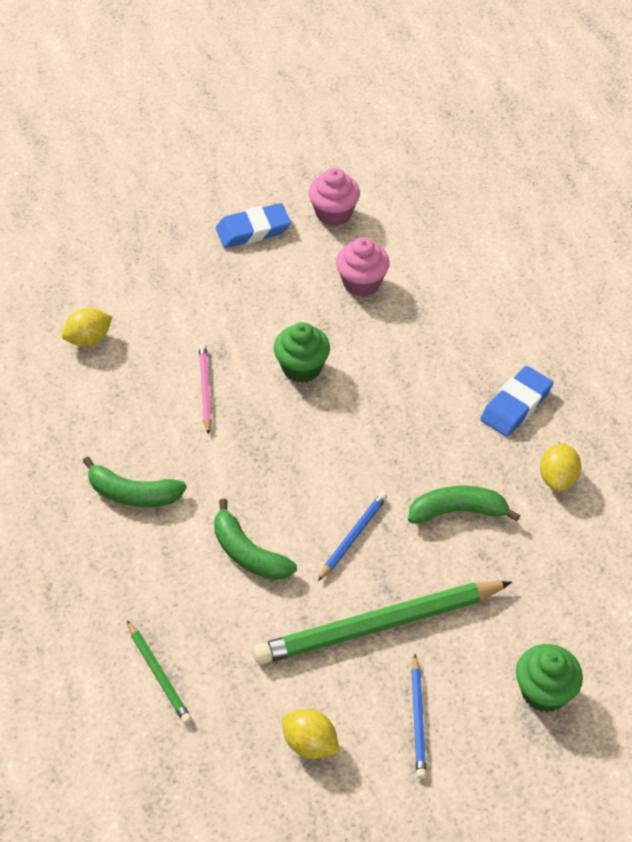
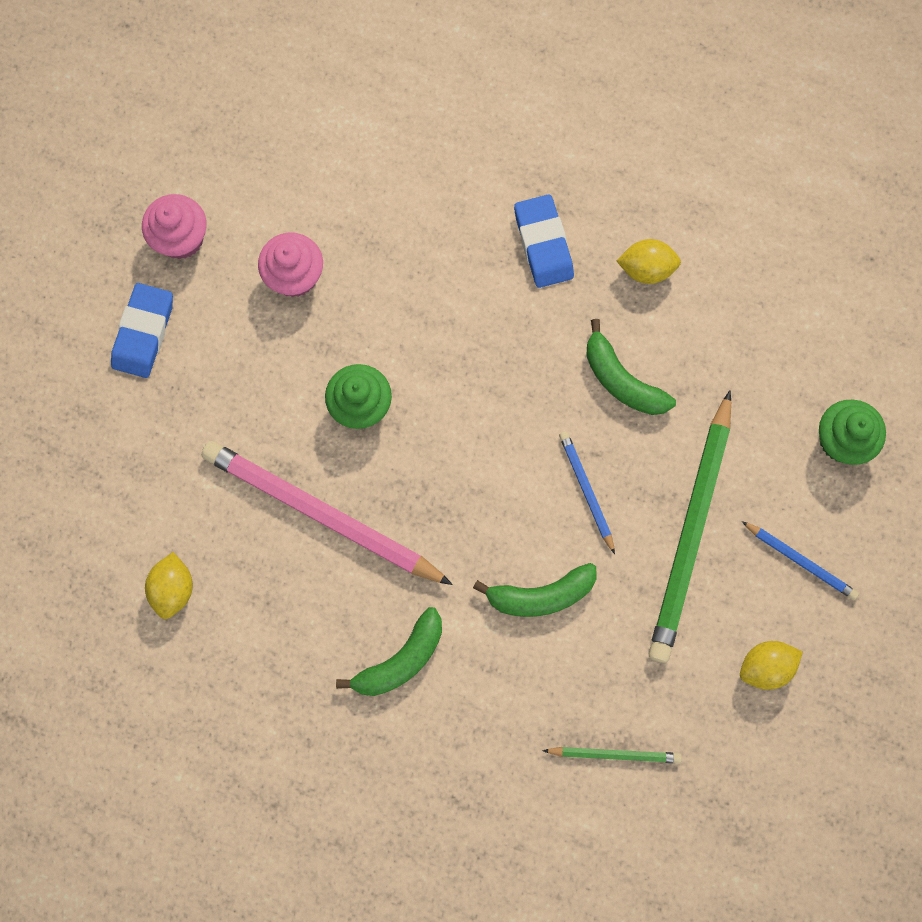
camera: 55 degrees left, 25 degrees up
pink pencil [199,344,212,435] -> pink pencil [201,441,453,585], size x2.12
green banana [408,486,521,523] -> green banana turned 75 degrees counterclockwise [586,319,676,415]
yellow lemon [540,443,581,491] -> yellow lemon turned 45 degrees counterclockwise [617,239,681,284]

